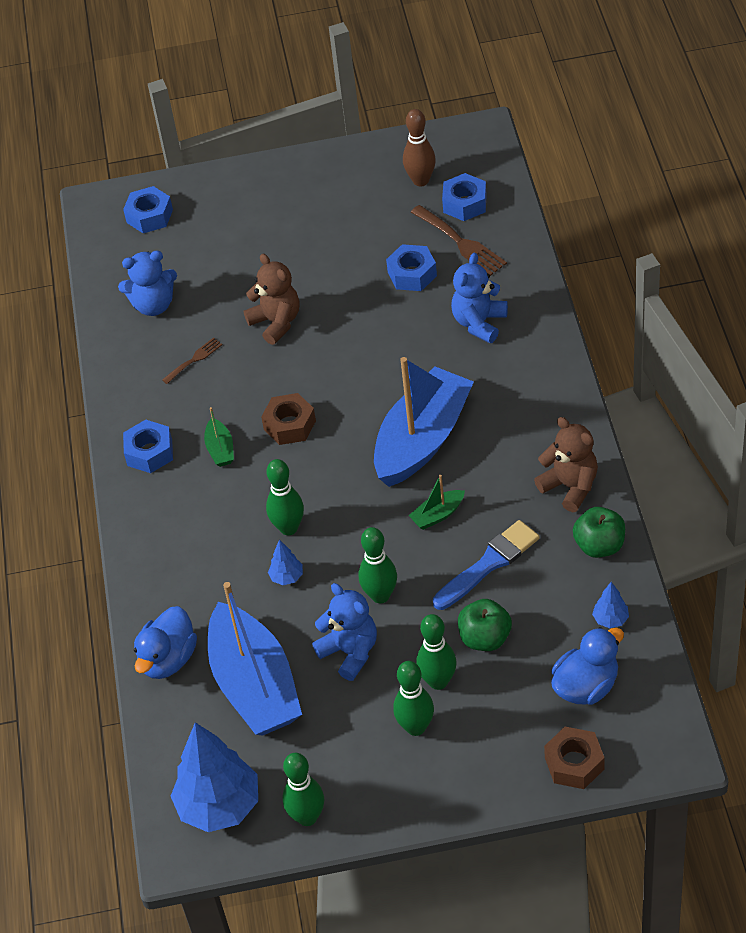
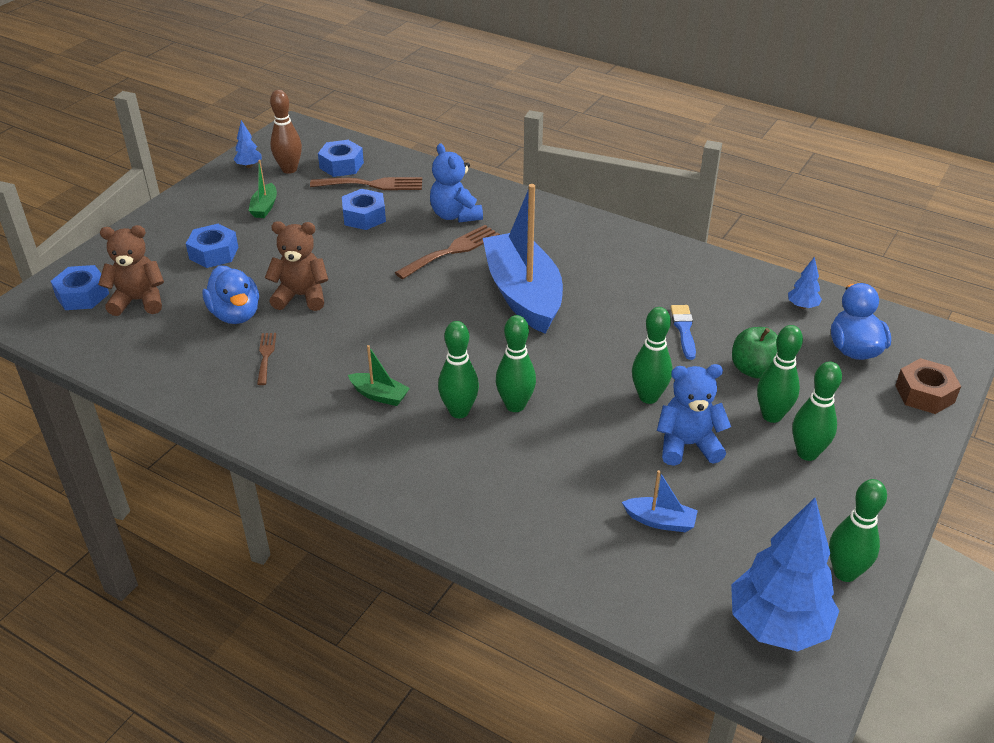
camera: 55 degrees left, 10 degrees down
blue teddy bear [118,250,177,316] -> none
blue nut [123,420,173,473] -> blue nut moved to [186,224,238,268]
blue duck [134,606,197,679] -> blue duck moved to [202,265,259,324]
blue boat [208,582,302,736] -> blue boat [622,470,698,532], size x0.41
brown nut [261,393,316,445] -> none
blue tree [268,539,303,585] -> blue tree moved to [233,120,262,168]
green boat [408,475,465,530] -> green boat moved to [248,160,277,218]
blue brush [433,520,539,610] -> blue brush [670,305,696,360], size x0.64
brown teddy bear [534,417,598,512] -> brown teddy bear moved to [98,225,164,316]
green apple [573,507,625,558] -> none
none -> brown fork [395,225,500,279]
none -> green bowling pin [438,321,479,418]

